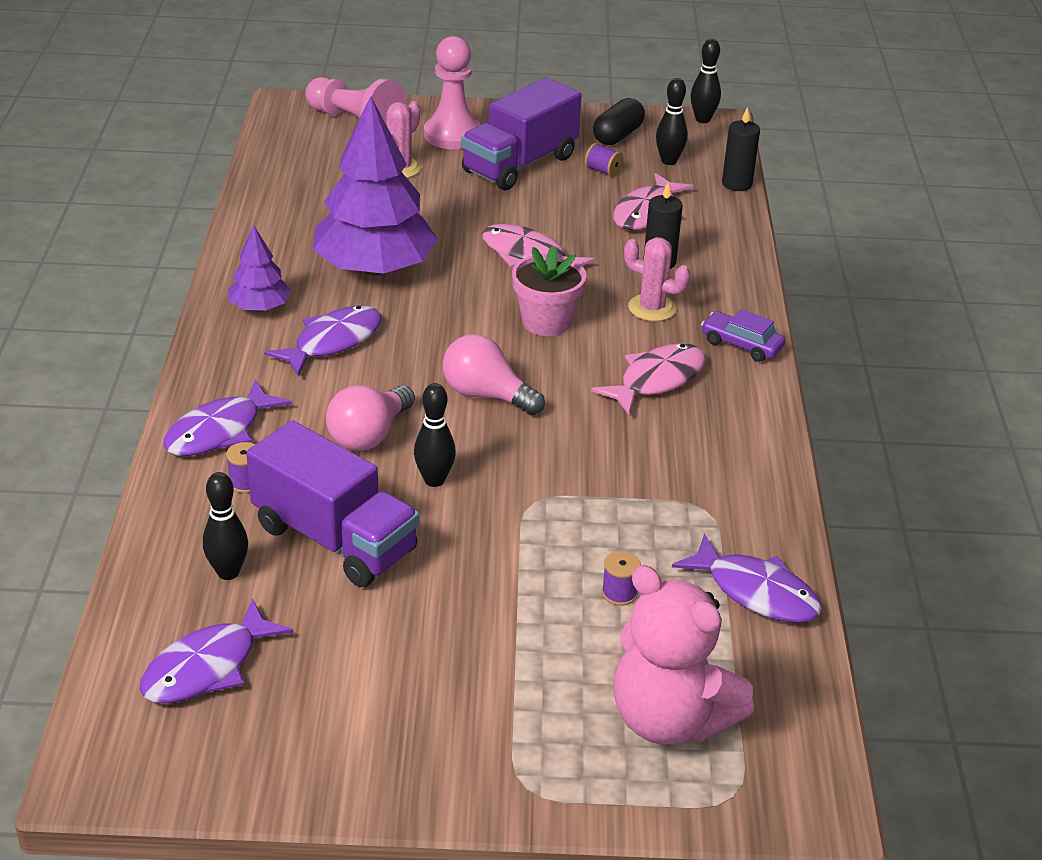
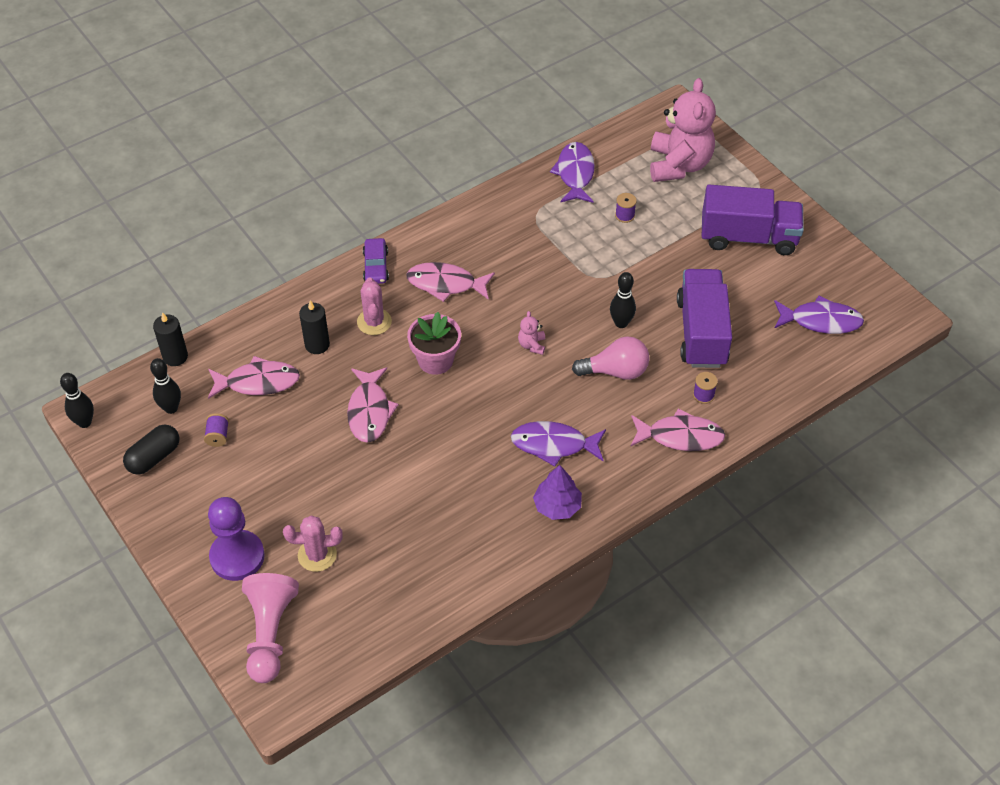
camera: 125 degrees left, 15 degrees up
purple fish [163,379,292,456] -> pink fish [630,408,725,451]
black bowling pin [203,472,248,580] -> none
purple tree [313,96,438,276] -> none
pink pawn [424,36,481,149] -> purple pawn [208,497,265,581]
pink light bulb [443,334,545,415] -> pink teddy bear [518,311,545,355]
purple truck [461,77,582,190] -> purple truck moved to [702,185,804,255]
black capsule [593,98,645,145] -> black capsule turned 45 degrees counterclockwise [123,425,180,475]

